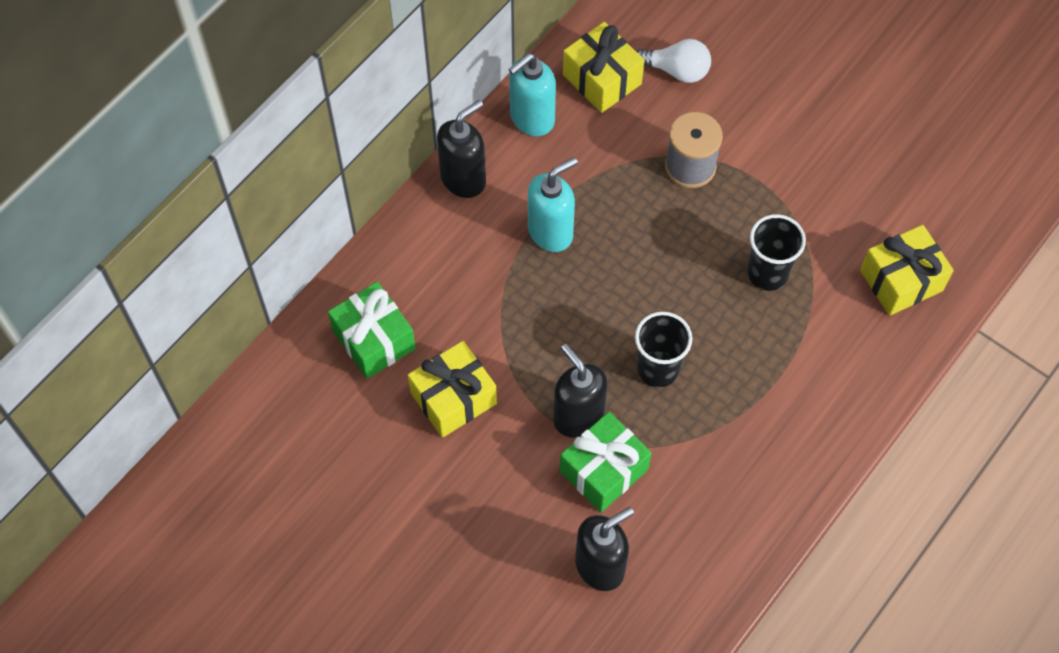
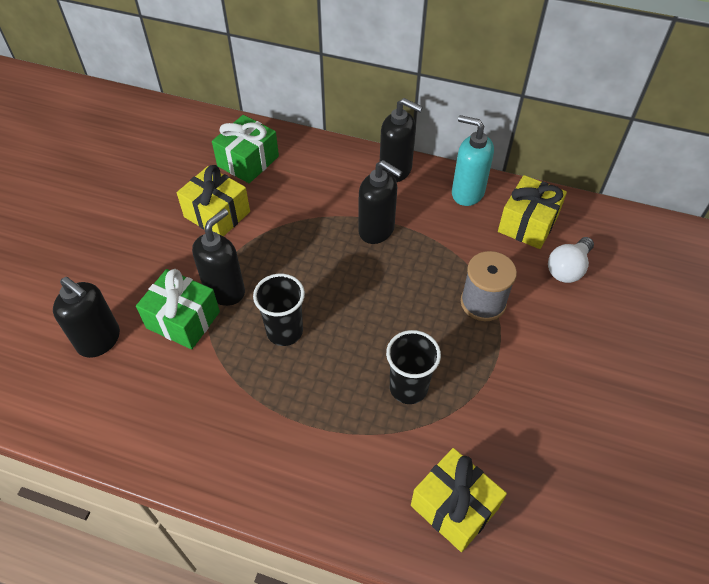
camera: 70 degrees right, 10 degrees down
turquoise soap dispenser [528,157,578,252] -> black soap dispenser [358,160,402,244]
white light bulb [637,39,711,83] -> white light bulb turned 45 degrees clockwise [548,237,594,283]

